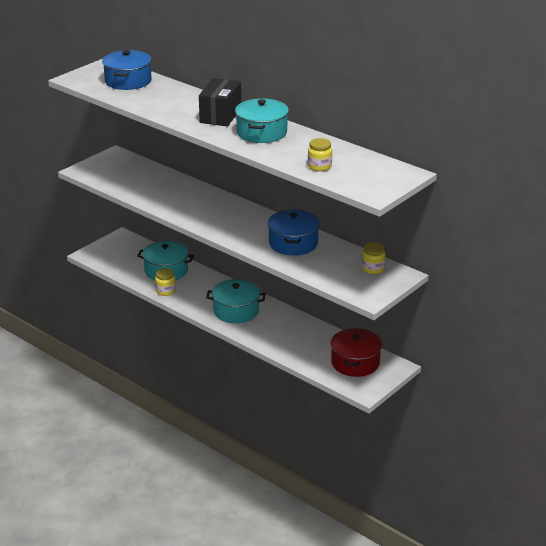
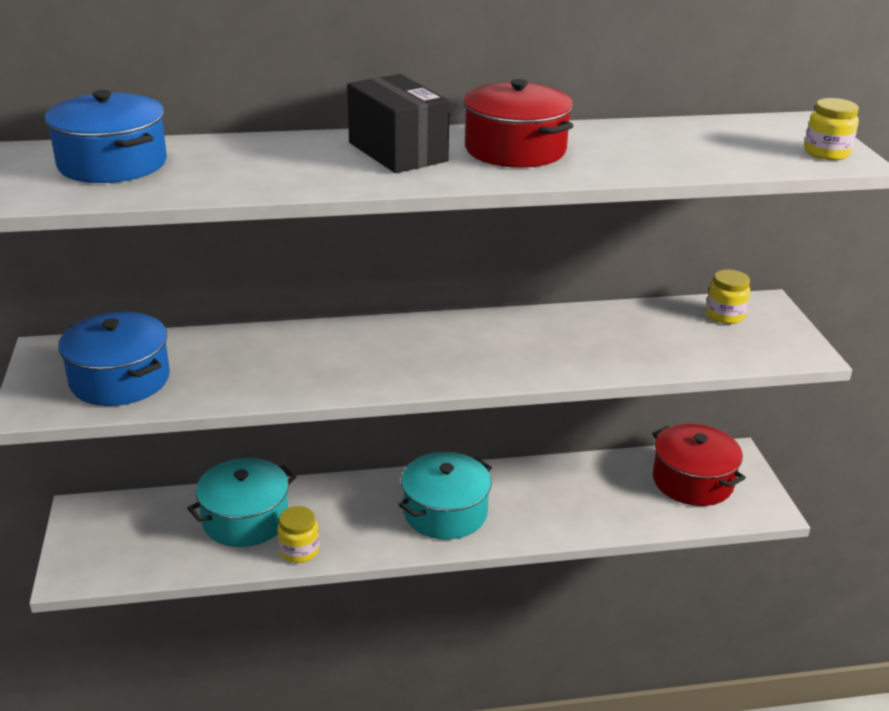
camera: 50 degrees left, 0 degrees up
turquoise pot [235,98,289,143] -> red pot [464,79,573,168]
blue pot [268,210,320,256] -> blue pot moved to [58,312,170,406]
yellow jar [308,138,332,171] -> yellow jar moved to [804,98,859,160]

